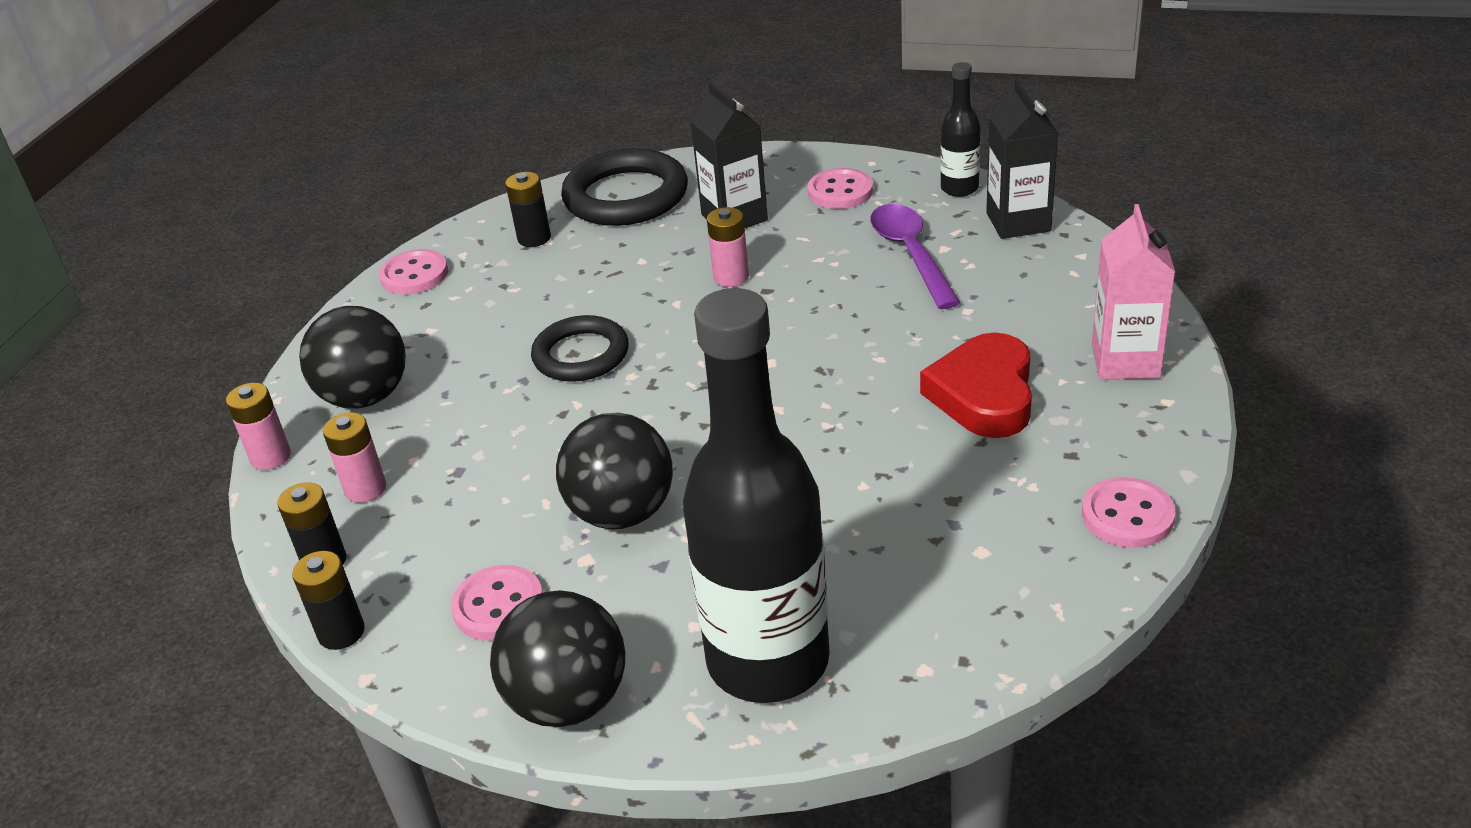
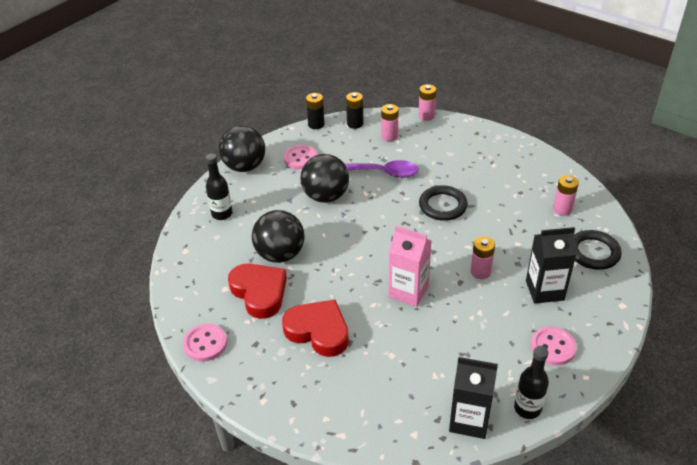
camera: 110 degrees right, 5 degrees up
black ball [299,306,406,409] -> black ball moved to [252,210,305,263]
pink button [379,249,448,294] -> none
black battery [505,172,551,247] -> pink battery [553,175,579,216]
black ring [561,148,688,226] -> black ring [574,230,622,270], size x0.66
black bottle [683,288,830,703] -> black bottle [206,153,232,220], size x0.45
purple spoon [870,204,961,309] -> purple spoon moved to [345,160,419,178]
pink carton [1092,204,1175,380] -> pink carton moved to [389,226,432,307]
none -> red heart [228,264,287,319]

